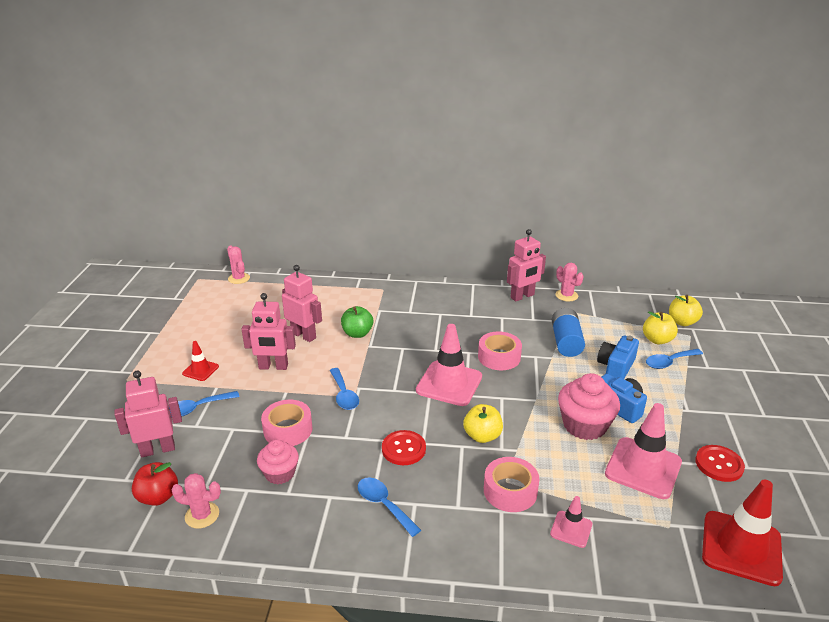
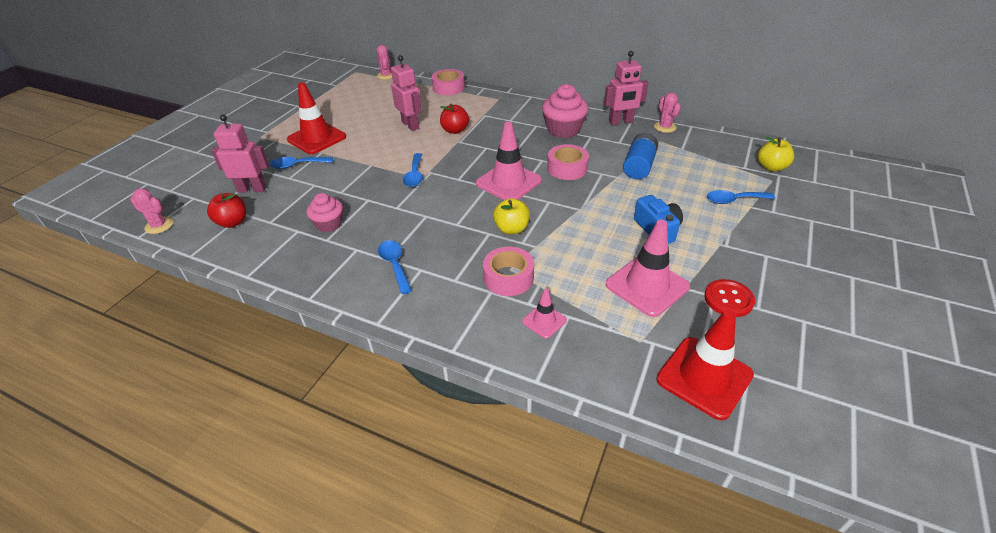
camera: 20 degrees right, 10 degrees up
pink cactus [172,473,221,529] -> pink cactus moved to [130,188,173,234]
red traffic cone [182,341,219,381] -> red traffic cone [287,82,346,154], size x1.96
pink robot [241,293,296,370] -> none
pink tape [261,400,312,446] -> pink tape moved to [432,69,465,95]
green apple [341,306,373,338] -> red apple [440,103,469,134]
red button [382,430,426,465] -> none
pink cupcake [558,373,620,440] -> pink cupcake moved to [542,84,589,138]
blue camera [597,336,639,379] -> none
yellow apple [643,312,678,345] -> none

